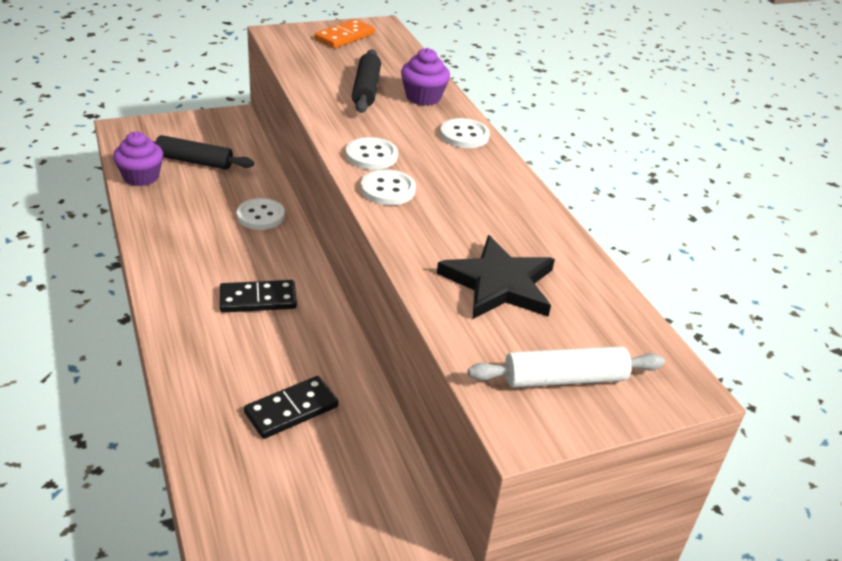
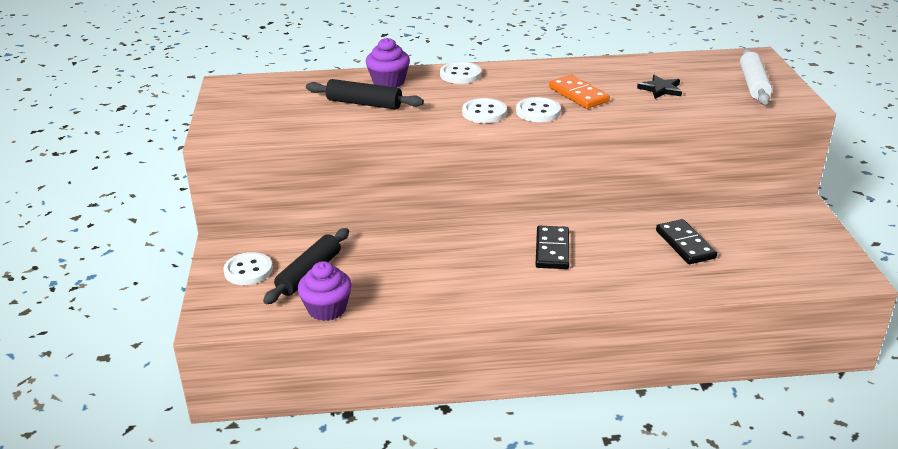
camera: 70 degrees left, 5 degrees down
white button [237,198,285,230] -> white button moved to [224,252,273,285]
orange domino [315,19,375,48] -> orange domino moved to [549,75,610,109]
black star [437,235,555,319] -> black star [637,75,682,99], size x0.54

